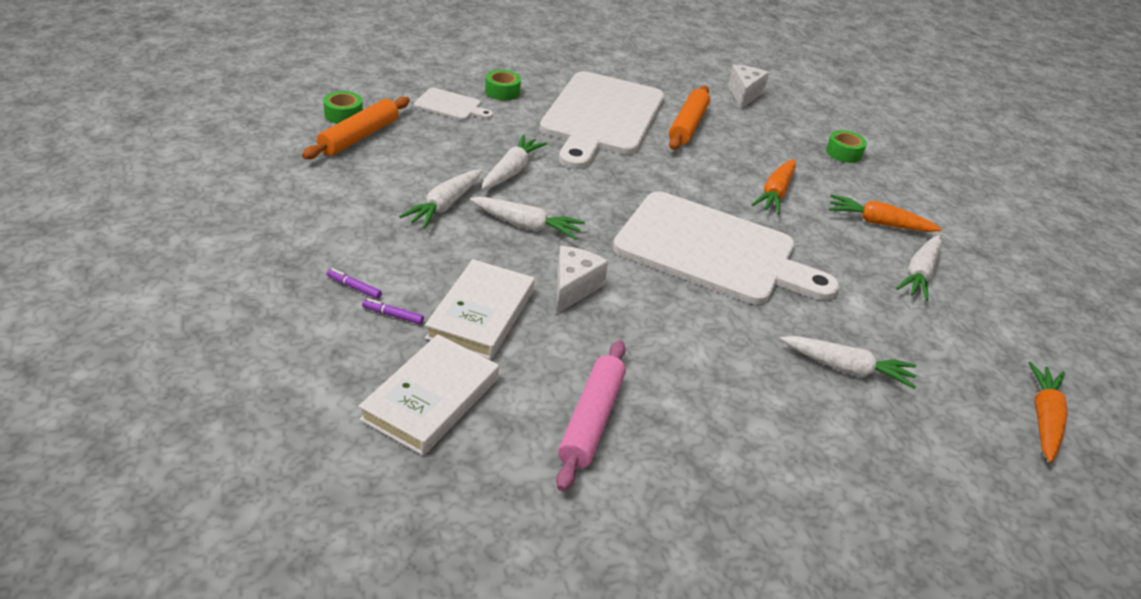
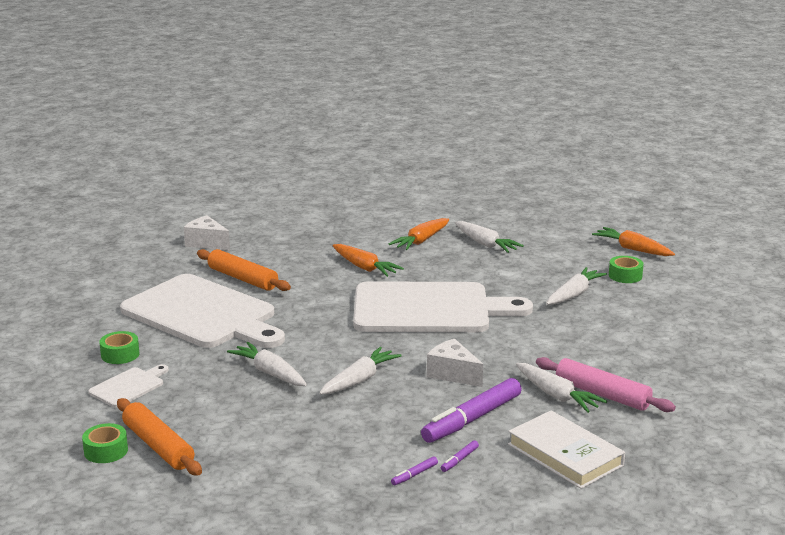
camera: 65 degrees left, 15 degrees down
white carrot [399,169,482,228] -> white carrot moved to [516,363,607,413]
white book [425,259,535,360] -> purple marker [421,378,522,443]
white cutting board [613,191,839,305] -> white cutting board turned 45 degrees clockwise [353,281,533,332]
green tape [826,130,867,163] -> green tape moved to [609,256,644,283]

